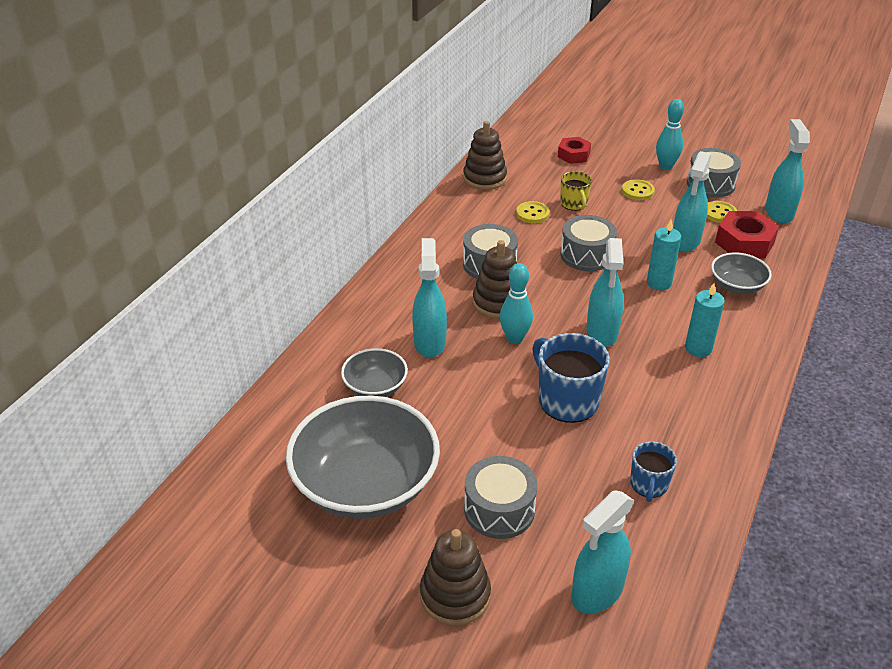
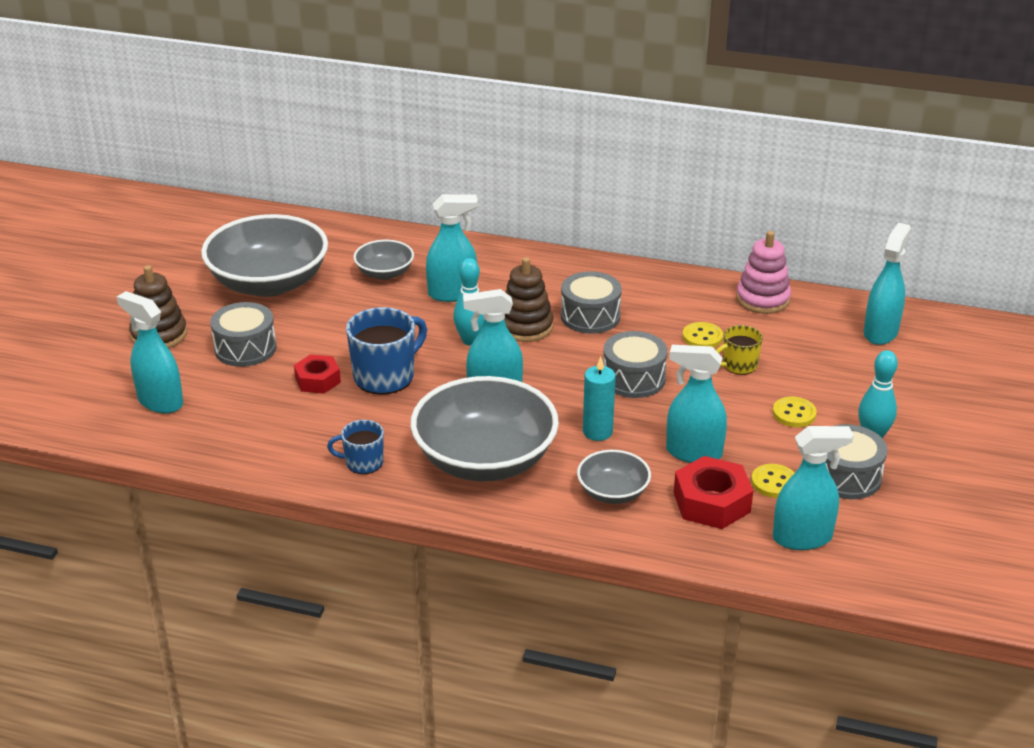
camera: 80 degrees right, 5 degrees down
brown stacking toy [463,121,507,190] -> pink stacking toy [736,231,791,314]
red nut [558,137,591,164] -> red nut moved to [294,354,341,394]
blue mug [630,441,677,502] -> blue mug moved to [327,420,384,474]
turquoise candle [685,283,725,357] -> grey bowl [410,376,559,482]
none -> turquoise spray bottle [864,223,911,345]

